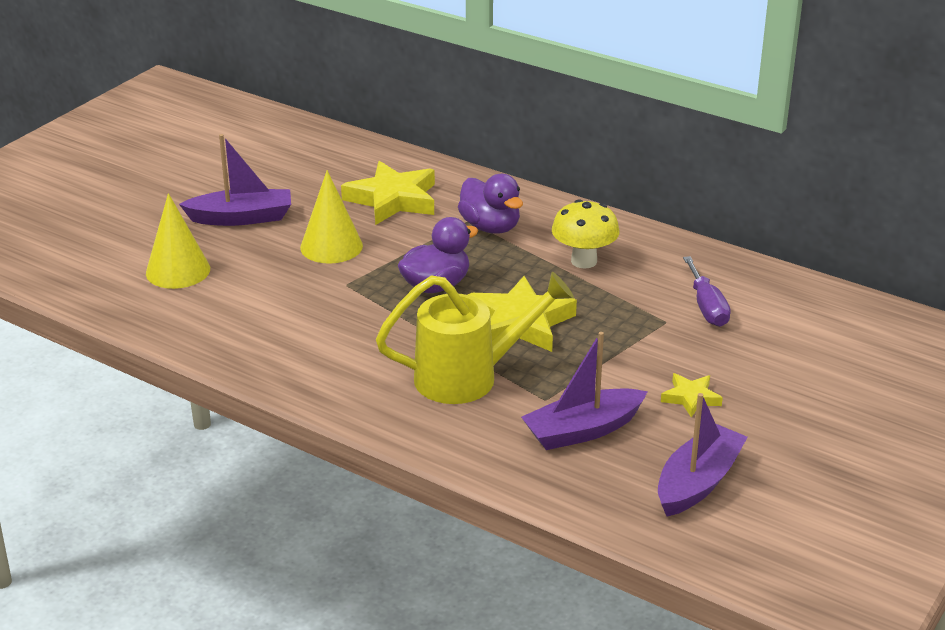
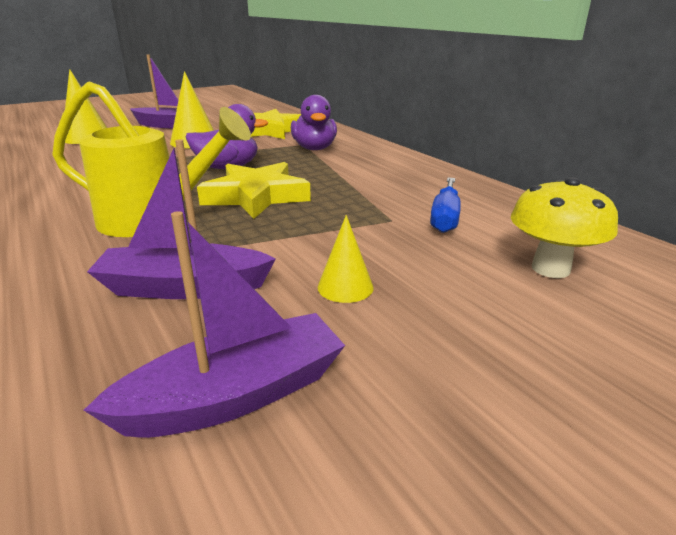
camera: 25 degrees right, 5 degrees down
yellow mushroom [552,199,620,269] -> yellow mushroom moved to [511,177,618,278]
yellow star [661,373,723,417] -> yellow cone [317,215,374,303]
purple screwdriver [683,256,731,327] -> blue screwdriver [430,177,461,233]

